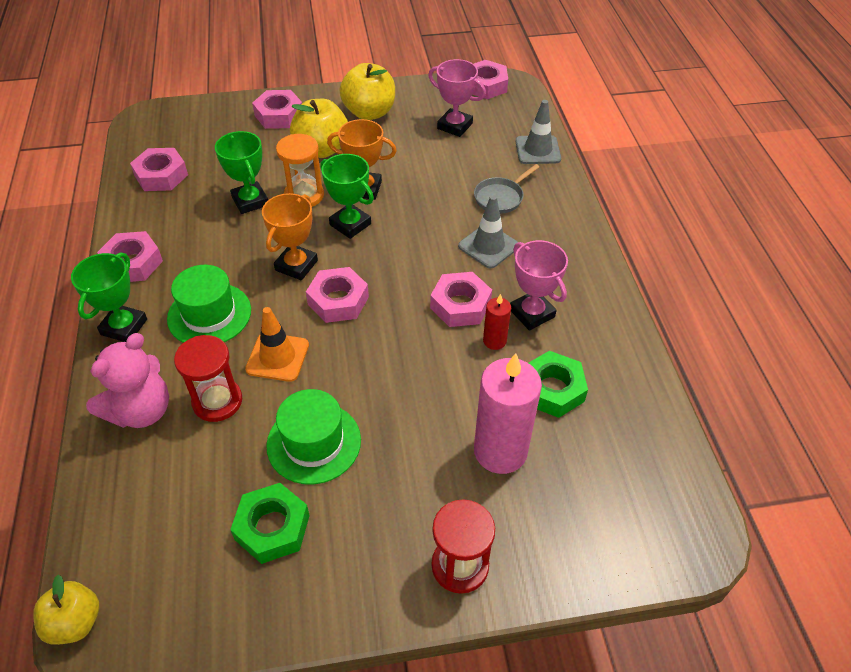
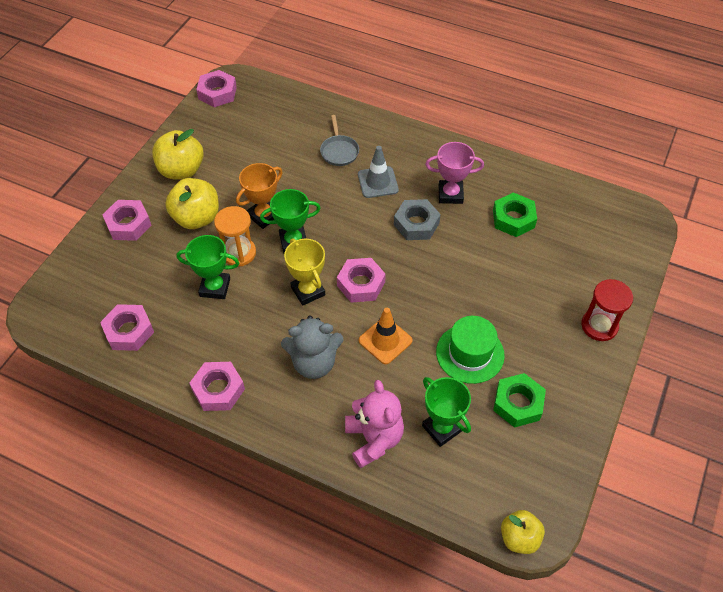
camera: 55 degrees left, 5 degrees up
green trophy [71,252,147,342] -> green trophy moved to [422,377,471,447]
green hat [167,265,251,343] -> grey teddy bear [281,315,344,379]
red hourglass [174,335,242,422] -> none
orange trophy [262,193,318,280] -> yellow trophy [284,239,325,306]
pink trophy [428,59,486,137] -> none
pink nut [430,272,492,327] -> grey nut [394,199,441,240]
pink candle [474,353,542,474] -> none
red candle [483,294,511,350] -> none
grey traffic cone [515,100,561,164] -> none

